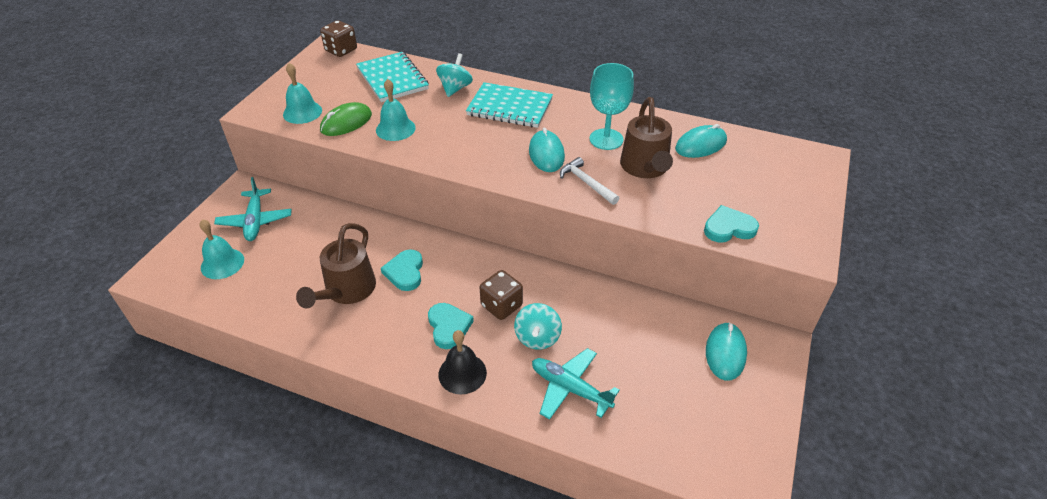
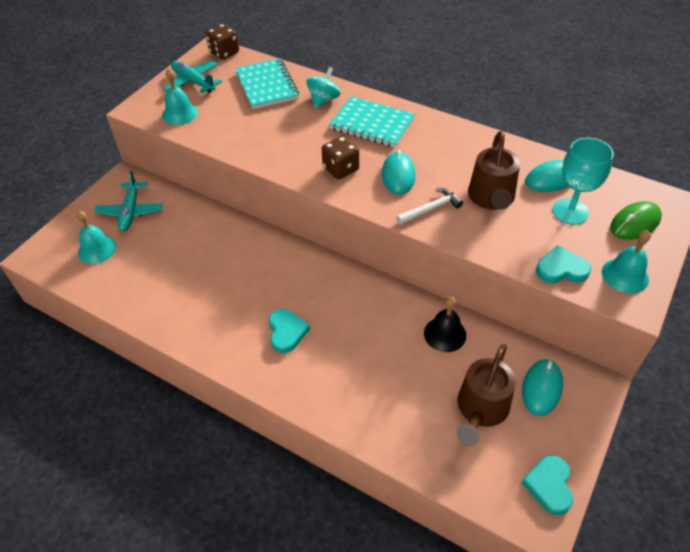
camera: 10 degrees right, 5 degrees up
brown watering can [296,223,376,308] -> brown watering can moved to [457,344,516,446]
green mouse [320,102,372,136] -> green mouse moved to [610,201,662,240]
turquoise bell [376,79,416,141] -> turquoise bell moved to [602,230,651,294]
turquoise heart [381,249,423,291] -> turquoise heart moved to [521,455,573,515]
black bell [438,330,487,394] -> black bell moved to [424,297,466,352]
brown dice [480,270,523,320] -> brown dice moved to [322,136,359,179]
turquoise spinning top [514,303,562,350] -> none
turquoise plane [532,348,620,420] -> turquoise plane moved to [164,61,222,94]
white hammer [560,157,619,205] -> white hammer turned 90 degrees clockwise [396,188,463,225]
turquoise goblet [590,63,634,150] -> turquoise goblet moved to [553,138,614,225]

